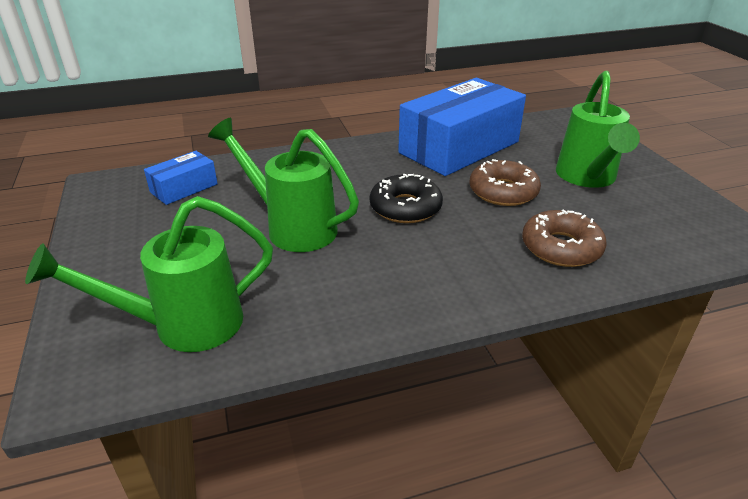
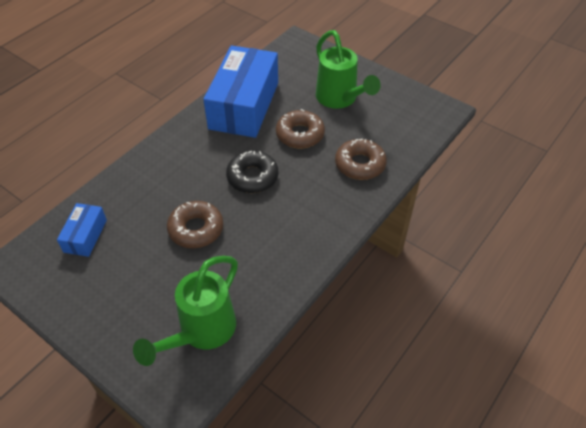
camera: 35 degrees left, 15 degrees up
green watering can [208,118,359,252] -> brown donut [167,201,223,248]

